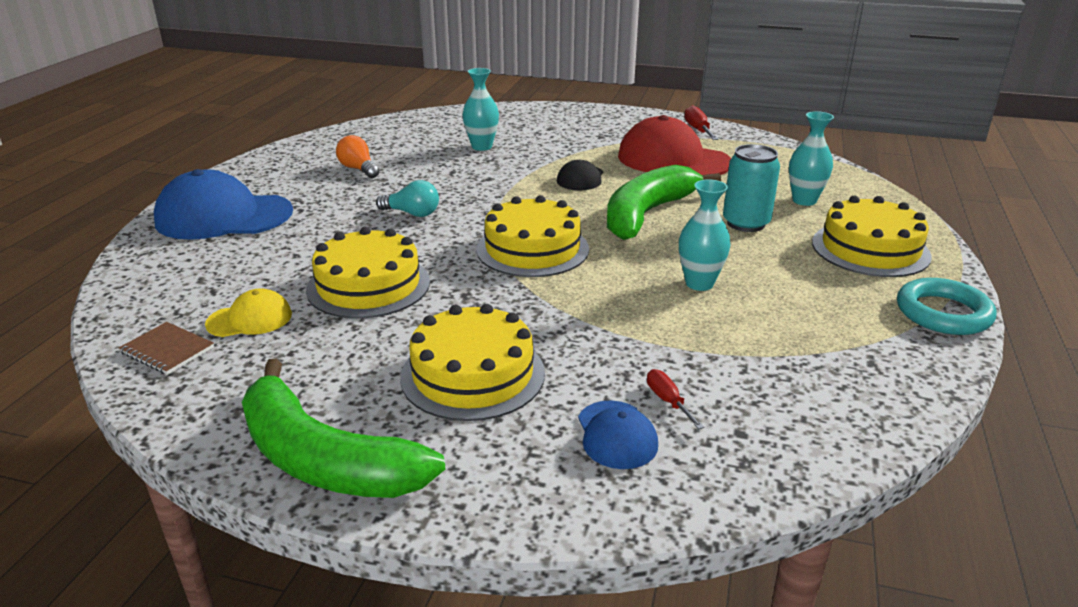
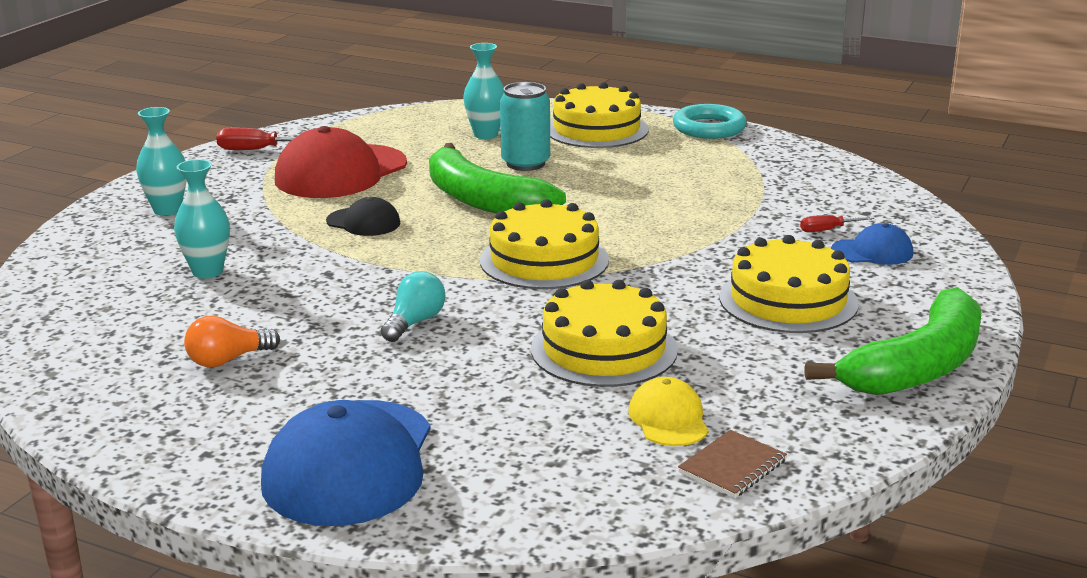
camera: 80 degrees left, 5 degrees down
turquoise vase [679,179,730,291] -> turquoise vase moved to [136,107,187,216]

